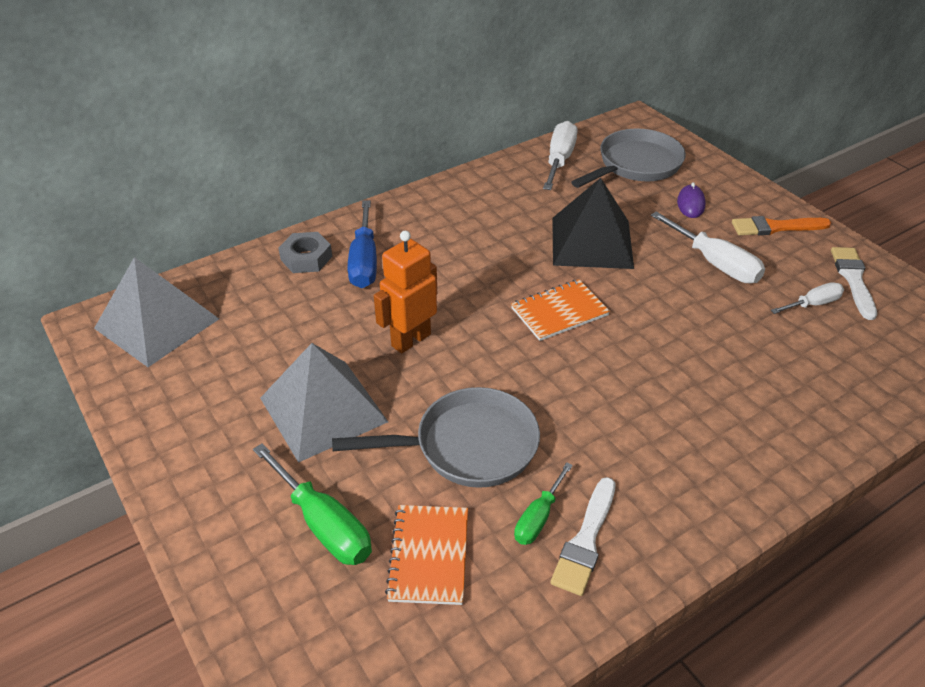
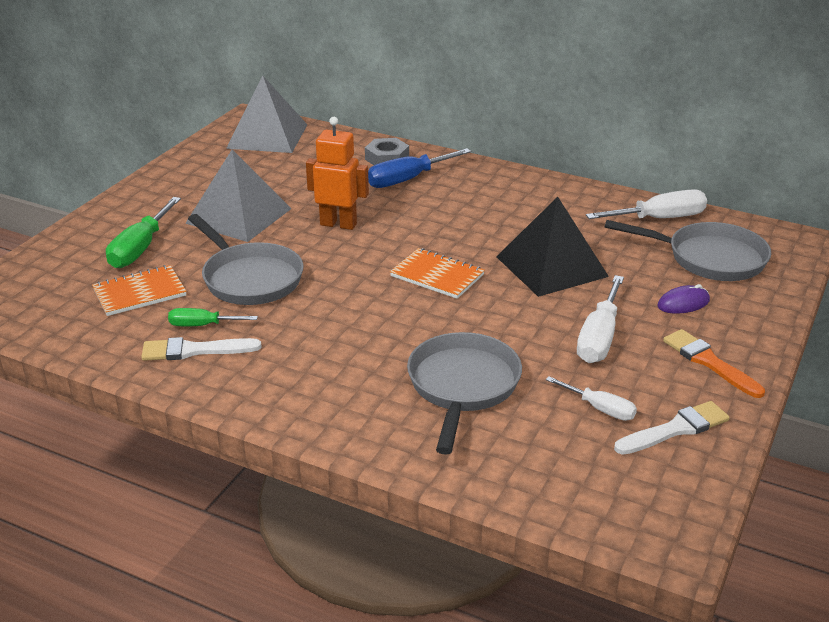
camera: 60 degrees right, 10 degrees down
none -> grey pan [407,332,522,455]

